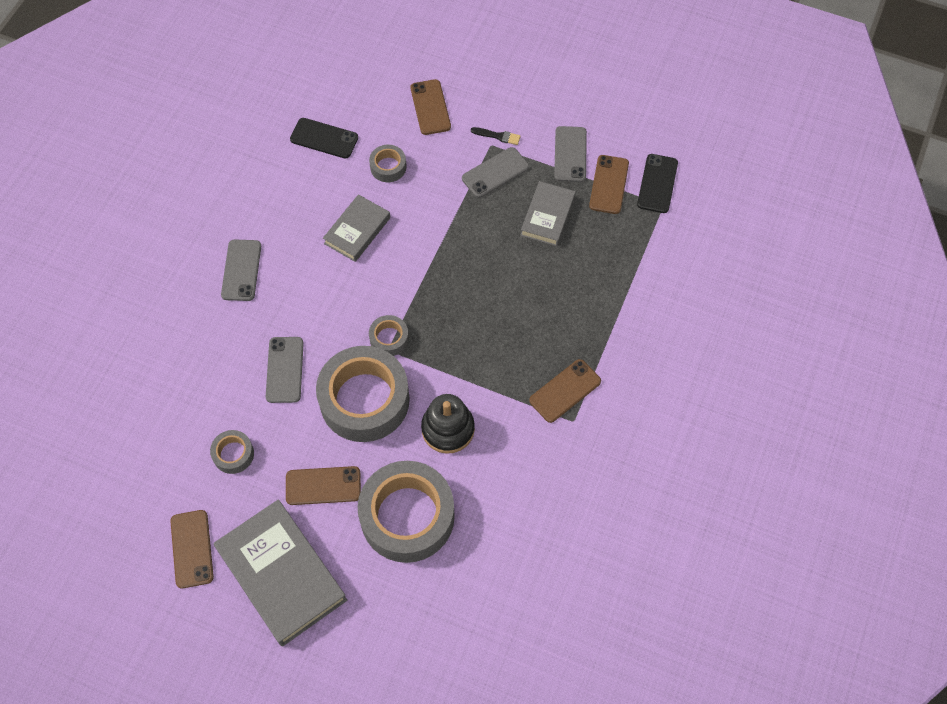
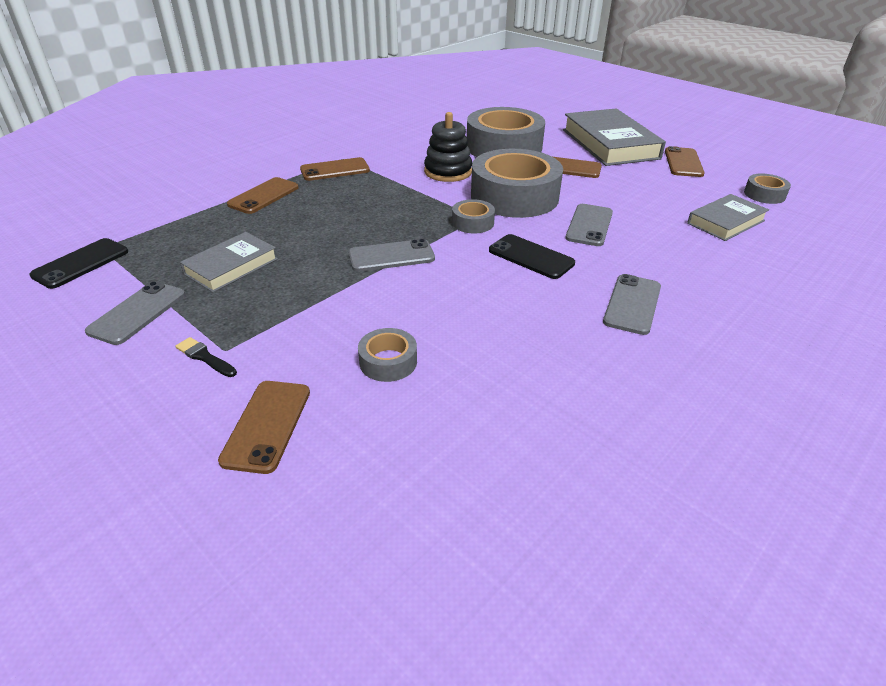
camera: 160 degrees left, 25 degrees down
grey tape [210,430,254,474] -> grey tape moved to [744,173,791,204]
black phone [290,118,358,159] -> black phone moved to [489,234,575,279]
grey book [323,194,390,262] -> grey book moved to [687,194,769,241]
grey phone [462,147,529,198] -> grey phone moved to [348,239,435,272]
brown phone [589,155,629,214] -> brown phone moved to [227,177,299,214]

